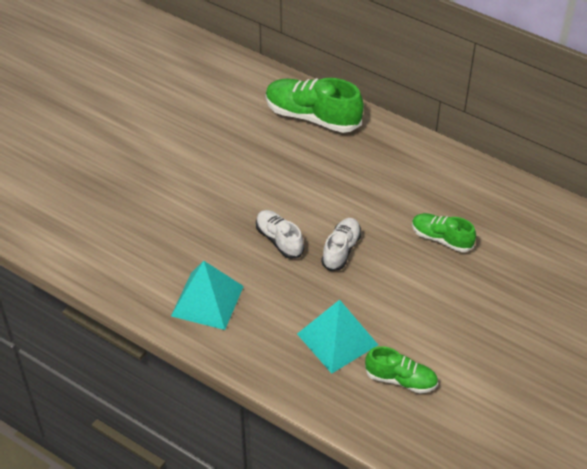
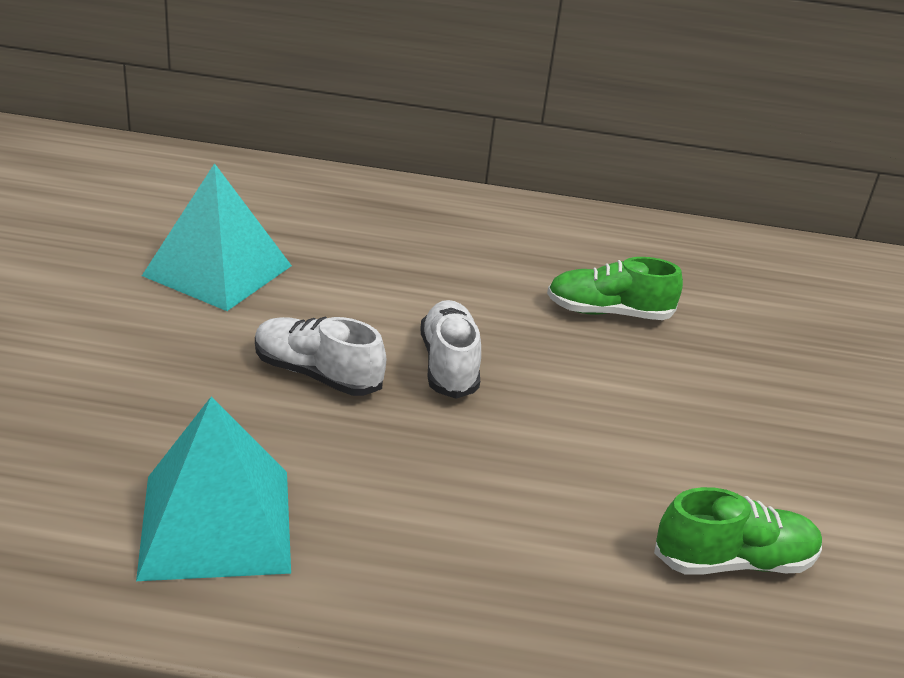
camera: 30 degrees left, 15 degrees down
green shoe [266,78,364,133] -> none
turquoise pyramid [297,300,378,374] -> turquoise pyramid moved to [142,163,292,311]

